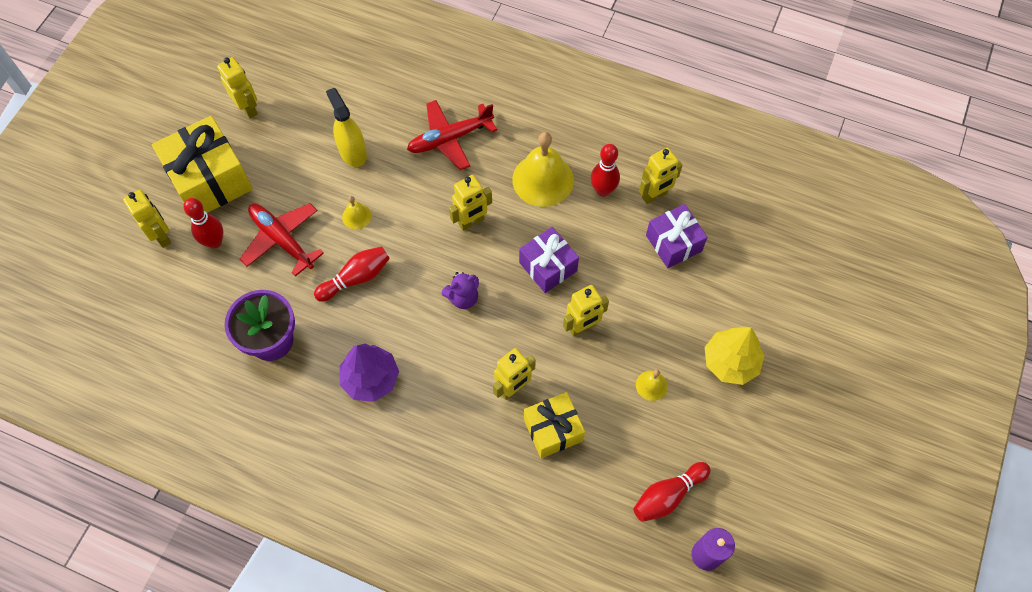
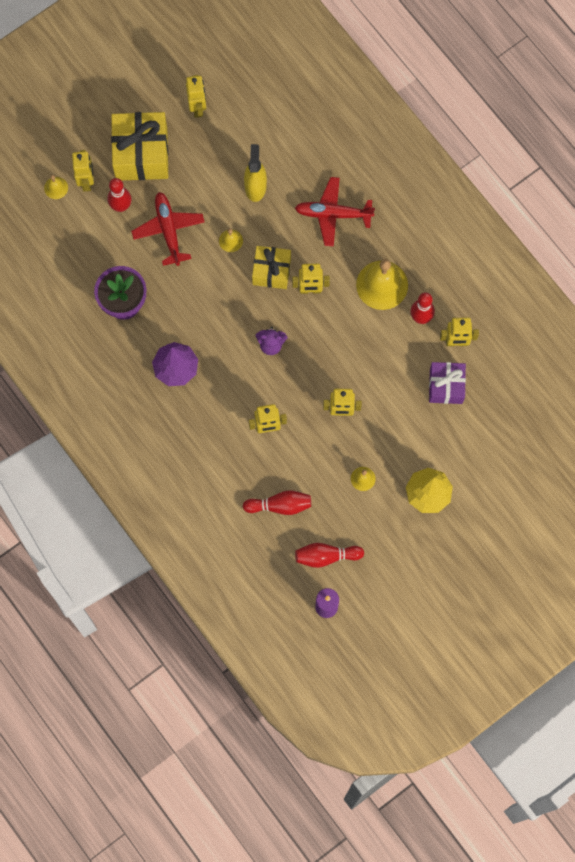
camera: 30 degrees right, 10 degrees up
red bowling pin [314,246,390,302] -> red bowling pin moved to [243,490,311,515]
purple gift [519,227,579,293] -> none
yellow gift [524,392,585,458] -> yellow gift moved to [252,246,291,289]
none -> yellow bell [44,175,68,199]

